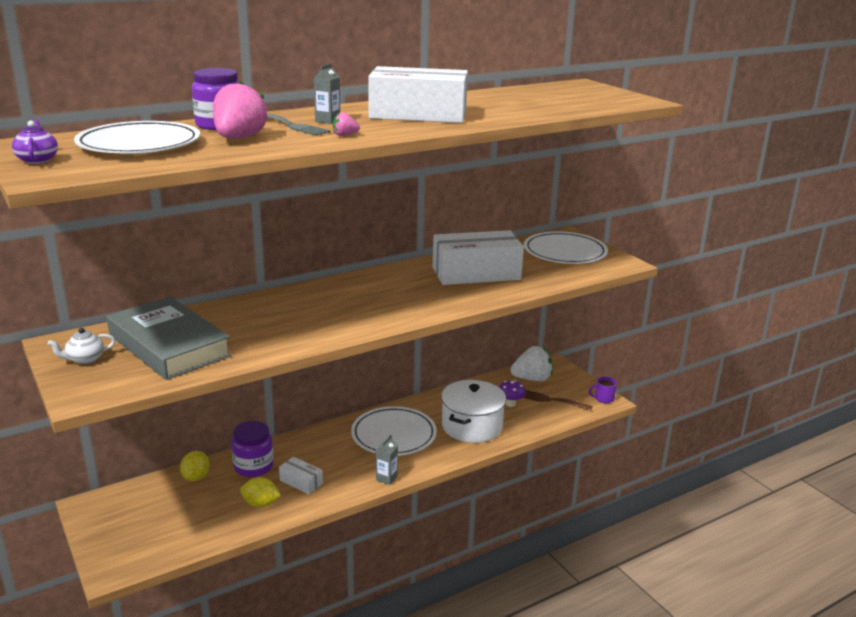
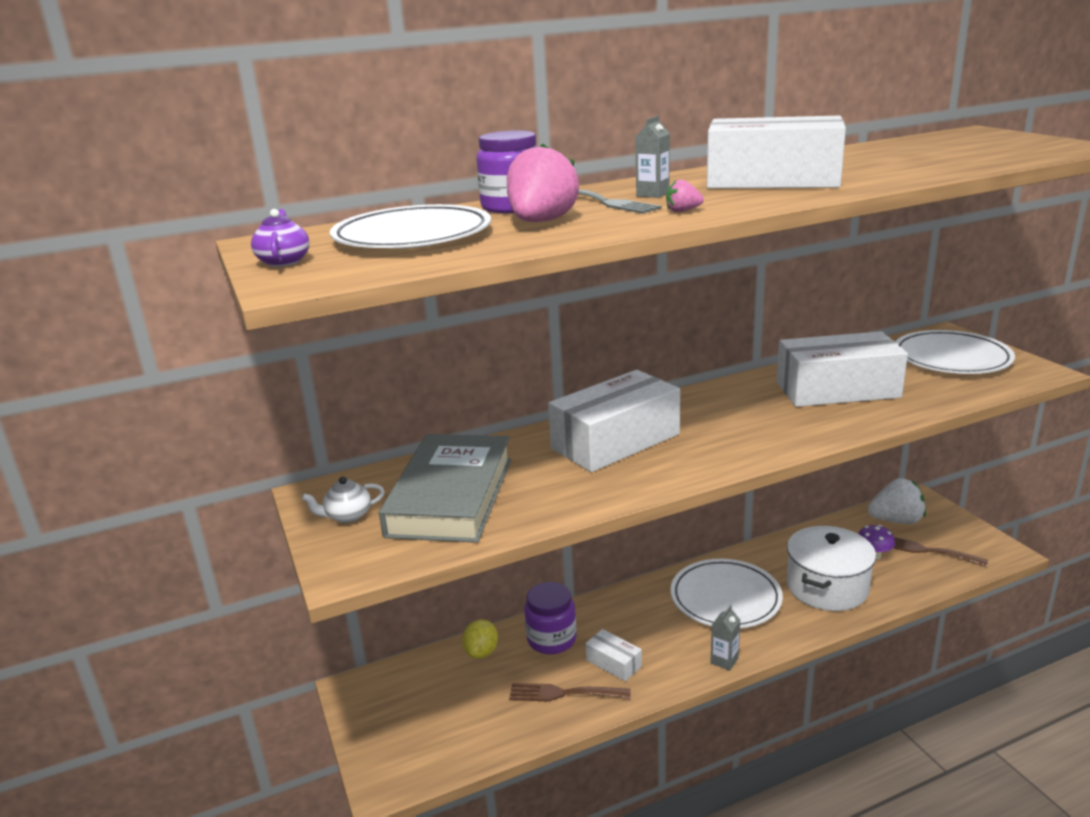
camera: 10 degrees right, 0 degrees up
grey book [107,297,232,380] -> grey book turned 45 degrees clockwise [379,434,511,543]
yellow lemon [240,477,281,507] -> brown fork [509,683,631,702]
purple mug [589,377,617,403] -> none
none -> white box [548,370,680,472]

